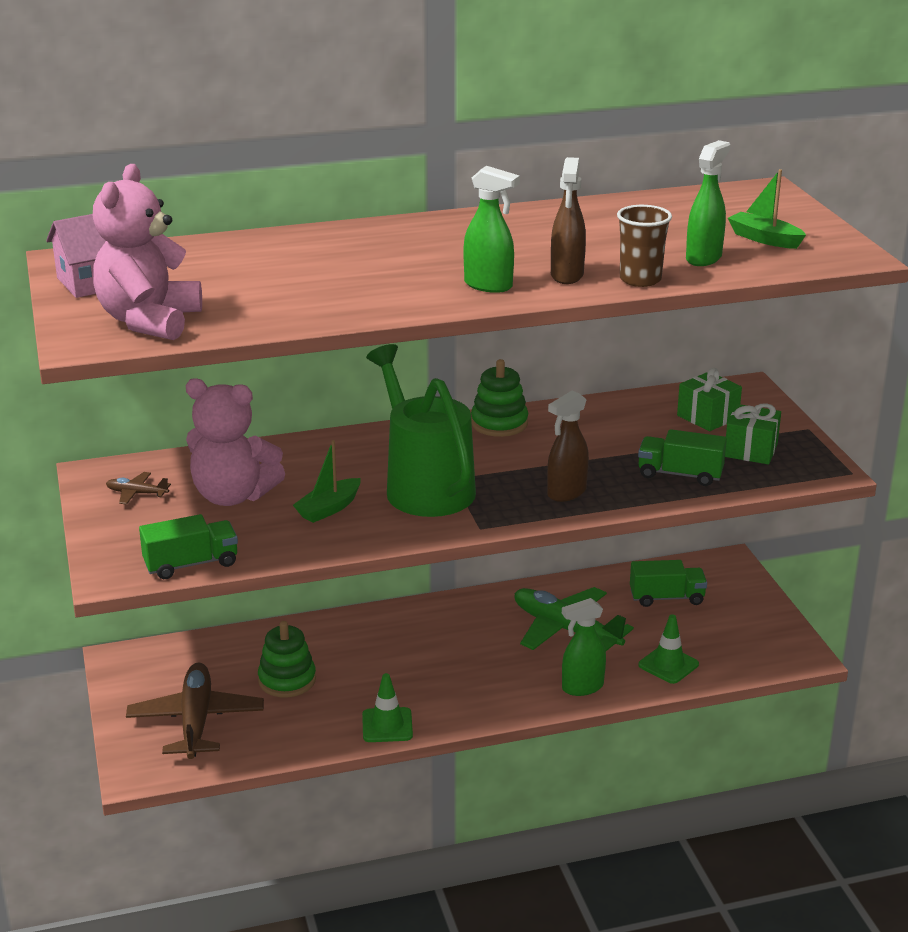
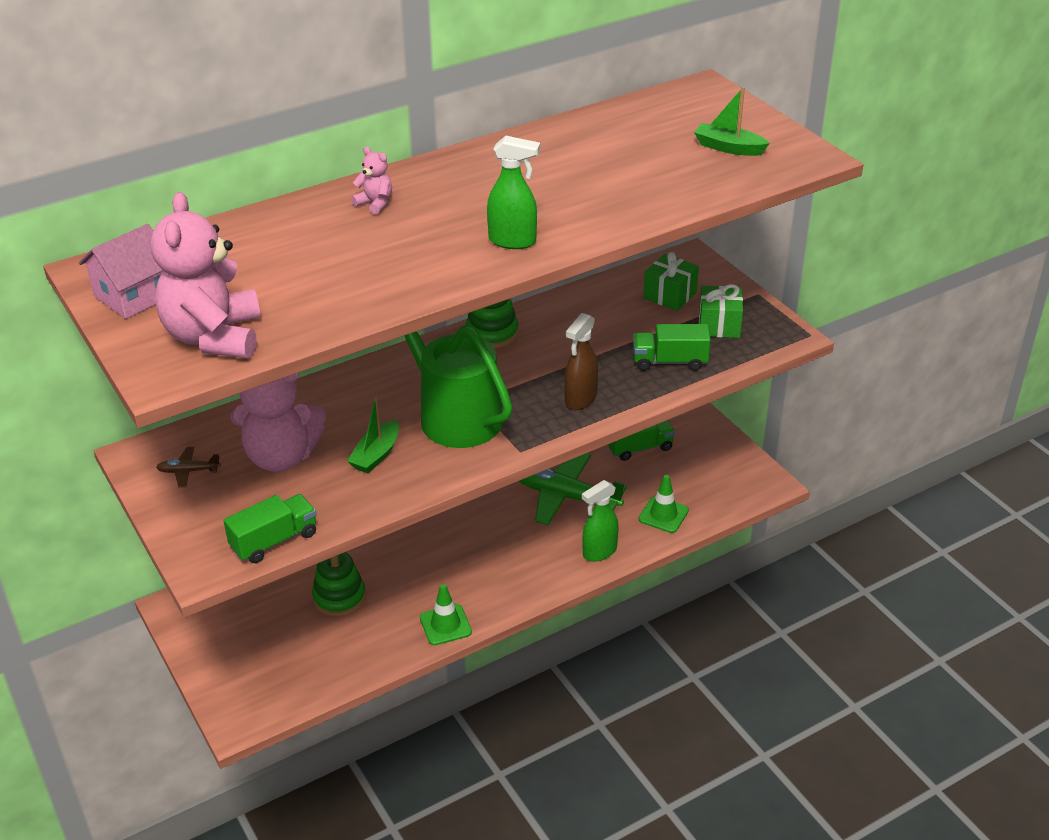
camera: 15 degrees left, 10 degrees up
brown plane [126,663,264,759] -> none
brown spray bottle [551,157,586,284] -> none
brown cup [617,205,672,287] -> none
green spray bottle [686,140,730,266] -> none
none -> pink teddy bear [351,147,392,215]

